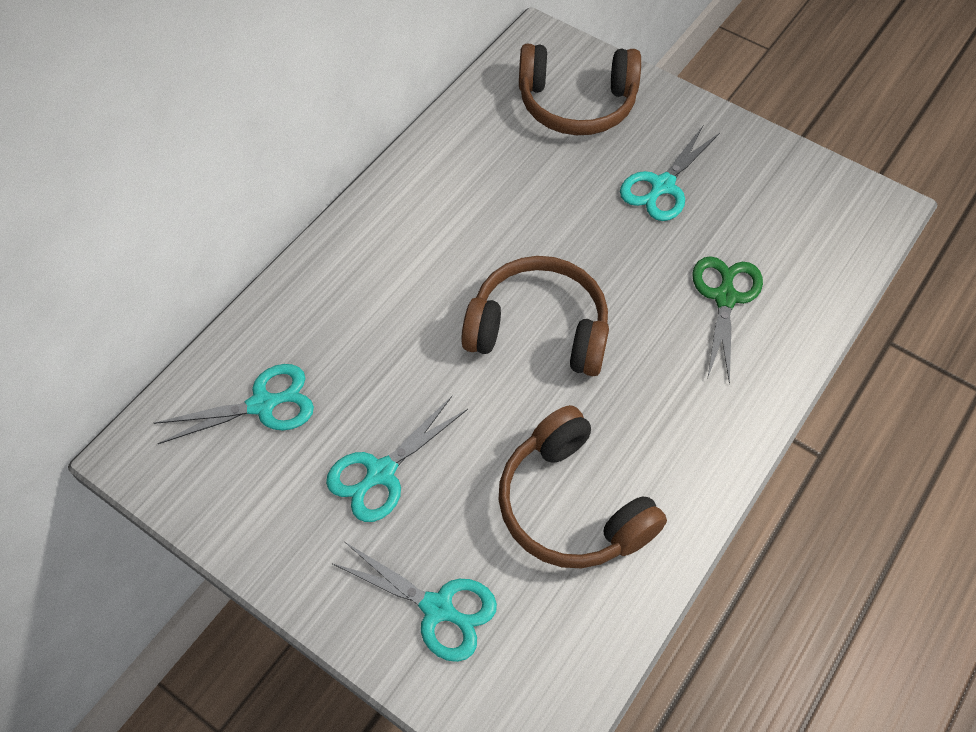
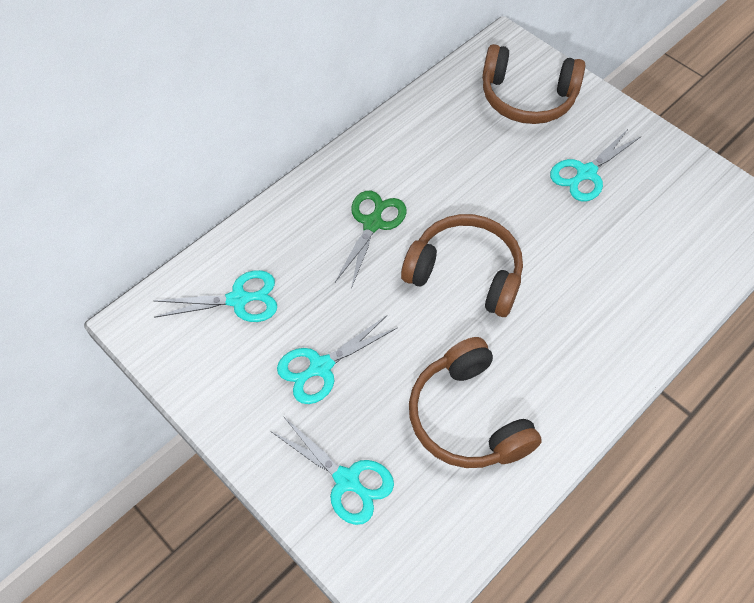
camera: 10 degrees right, 0 degrees up
green scissors [692,256,763,384] -> green scissors moved to [335,191,407,289]

